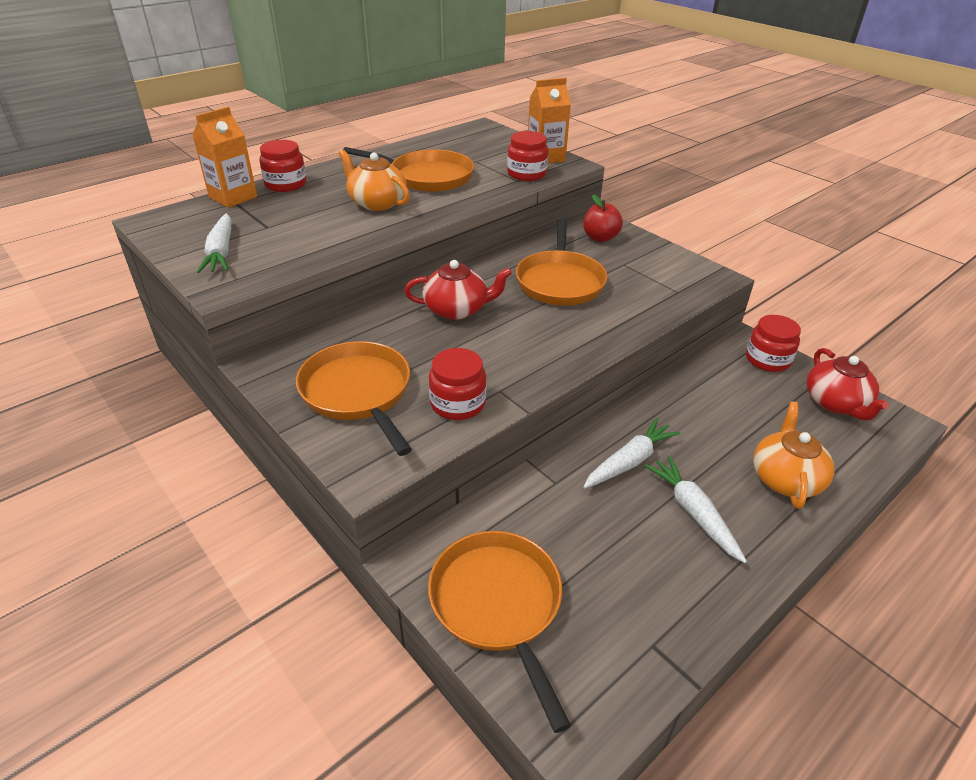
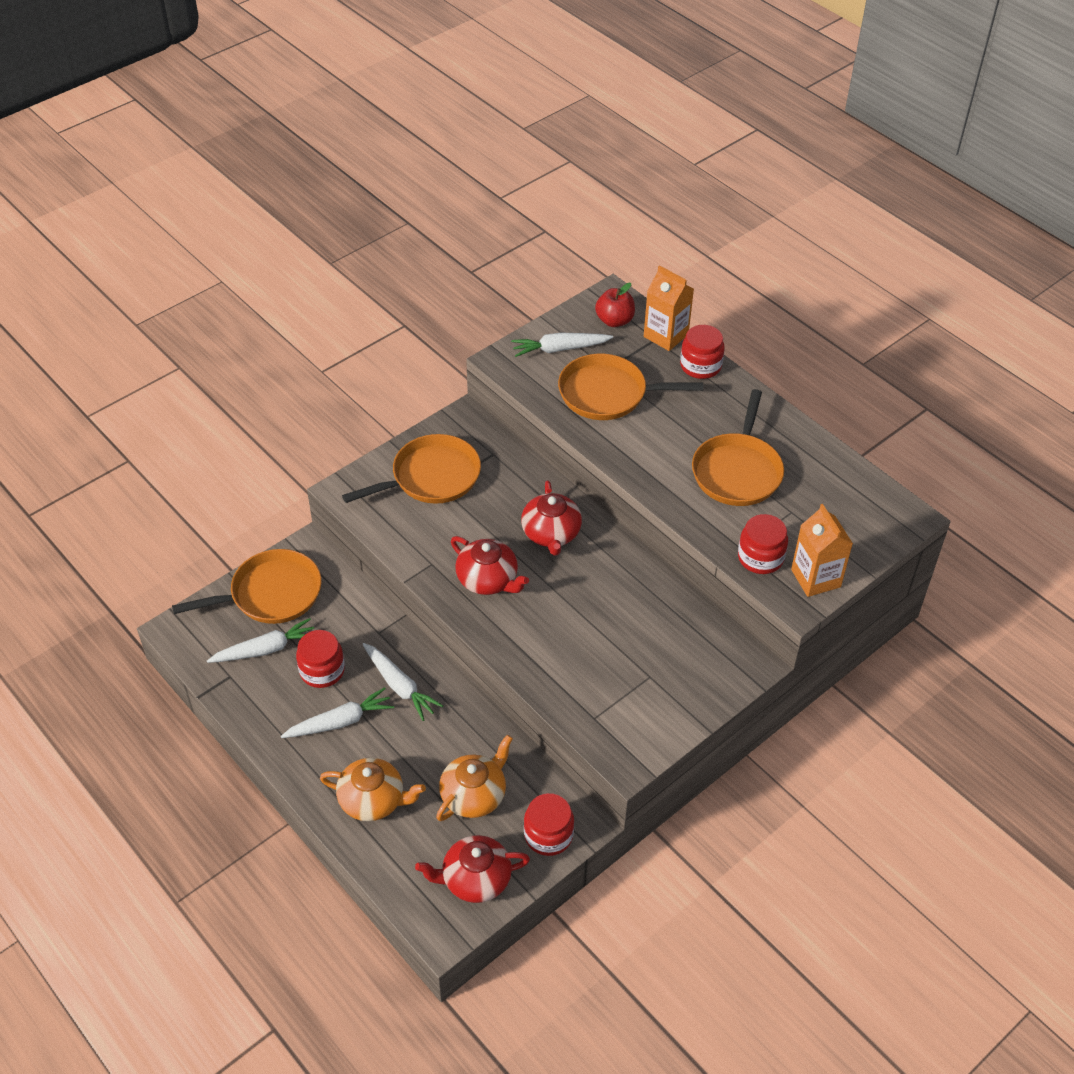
camera: 90 degrees right, 10 degrees up
orange teapot [339,149,410,211] -> orange teapot moved to [436,735,513,821]
red jar [429,348,486,420] -> red jar moved to [296,630,345,688]
orange pan [516,218,607,306] -> orange pan moved to [558,354,703,420]
red apple [583,195,623,242] -> red apple moved to [595,283,635,327]
none -> white carrot [207,618,314,663]
none -> red teapot [451,536,529,595]

